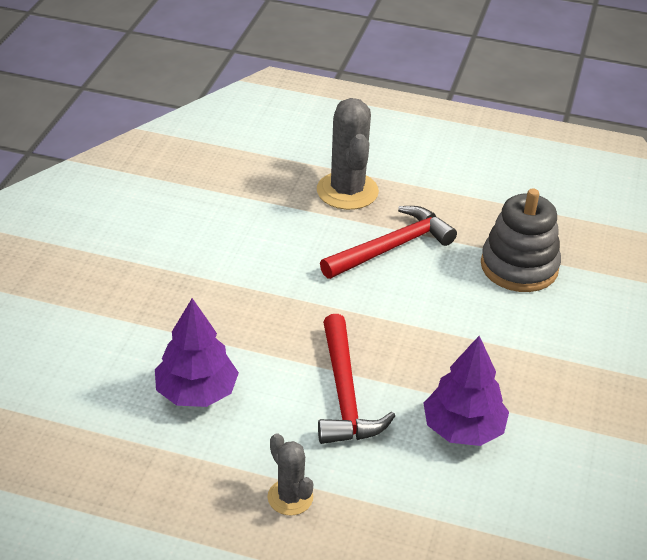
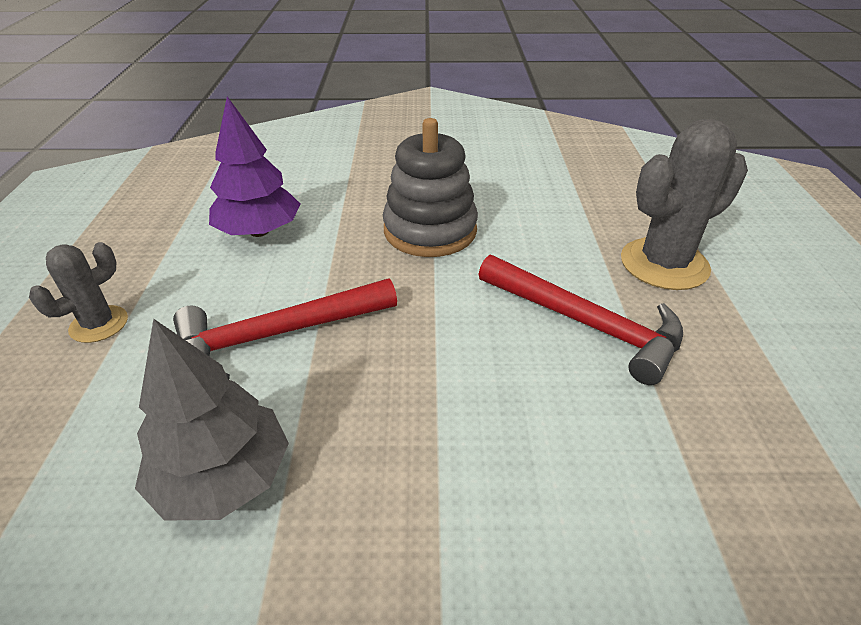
camera: 75 degrees right, 0 degrees up
purple tree [423,336,509,446] -> grey tree [135,318,289,520]
grey stacking toy [481,188,561,292] -> grey stacking toy moved to [383,118,478,257]

